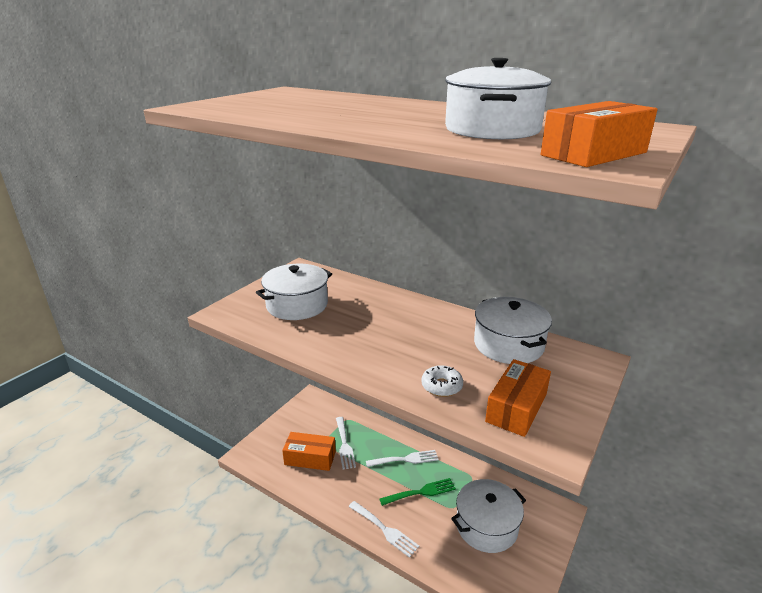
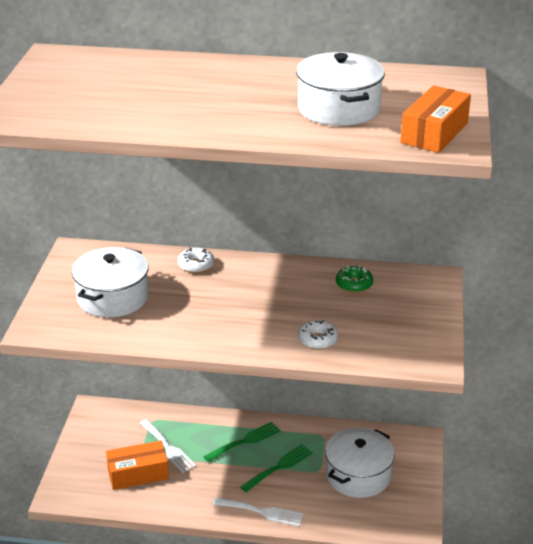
camera: 25 degrees left, 5 degrees up
white fork [366,450,439,467] -> green fork [203,422,281,462]
white pot [474,297,552,364] -> green donut [336,266,373,293]
orange box [485,359,551,437] -> none
none -> white donut [178,247,214,273]

